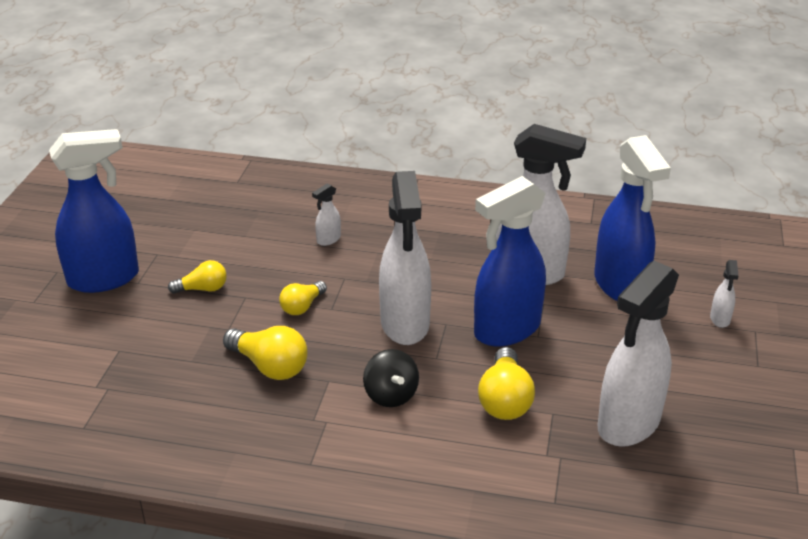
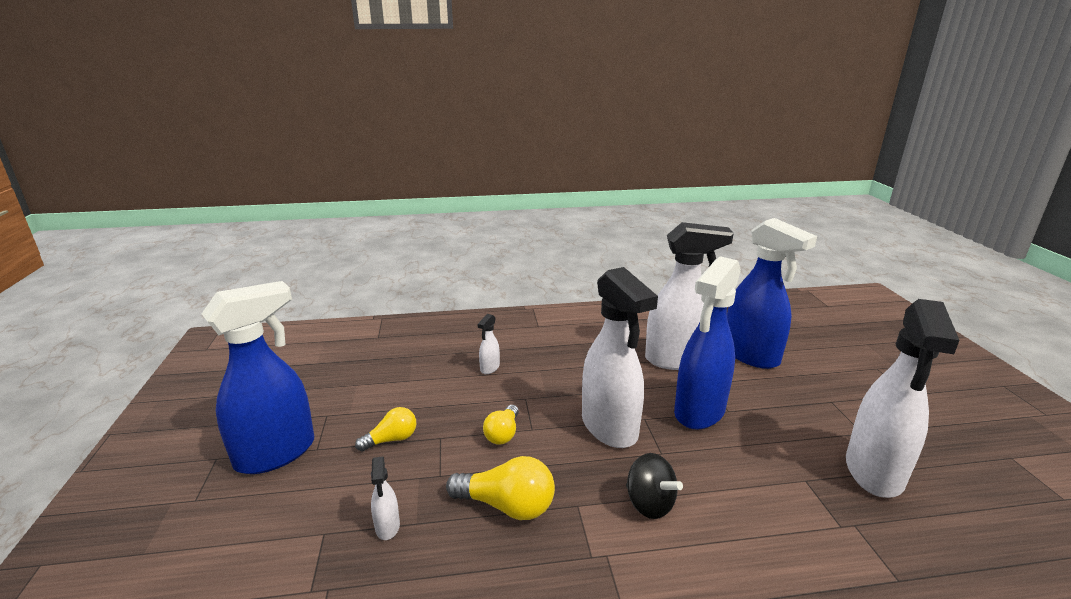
camera: 20 degrees left, 10 degrees down
yellow light bulb [478,347,535,420] -> none
white spray bottle [710,260,739,328] -> white spray bottle moved to [371,456,400,540]

